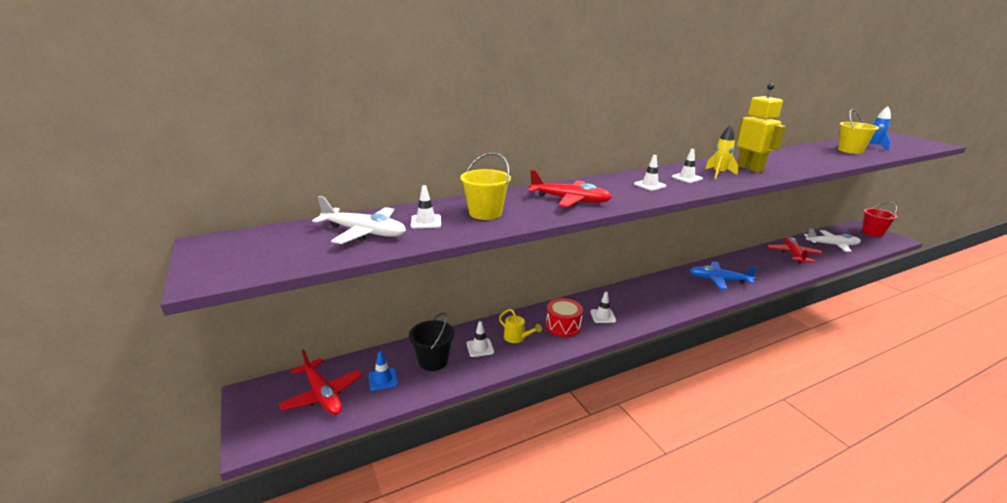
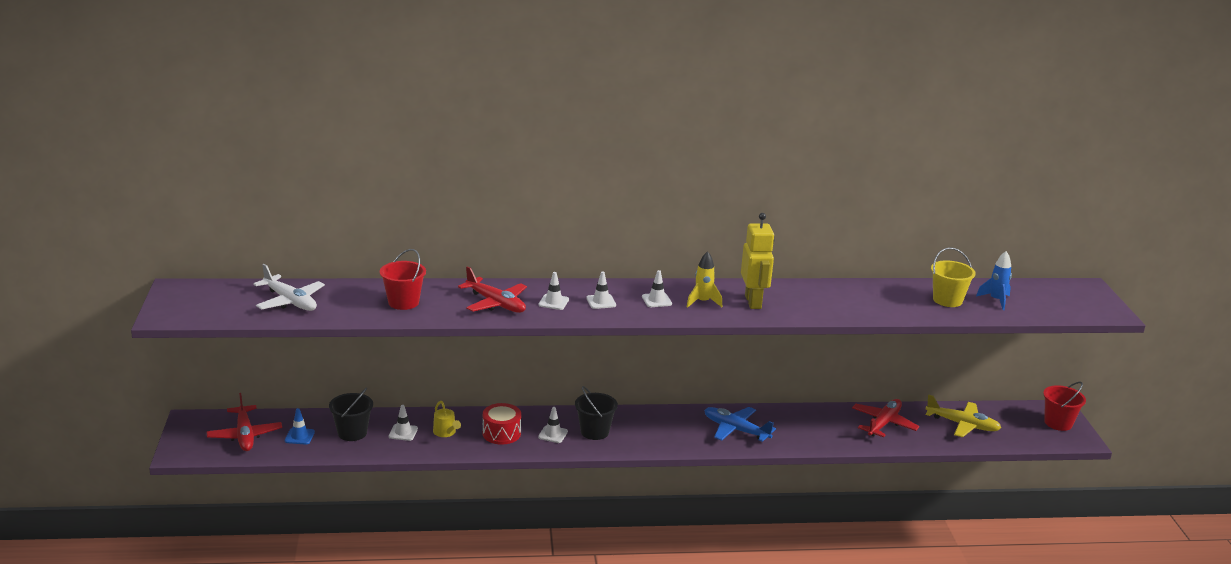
camera: 20 degrees right, 0 degrees up
white traffic cone [411,185,441,229] -> white traffic cone moved to [539,272,569,310]
yellow bucket [460,152,511,220] -> red bucket [380,249,426,310]
white plane [804,229,861,252] -> yellow plane [926,394,1001,438]
none -> black bucket [575,386,618,440]

